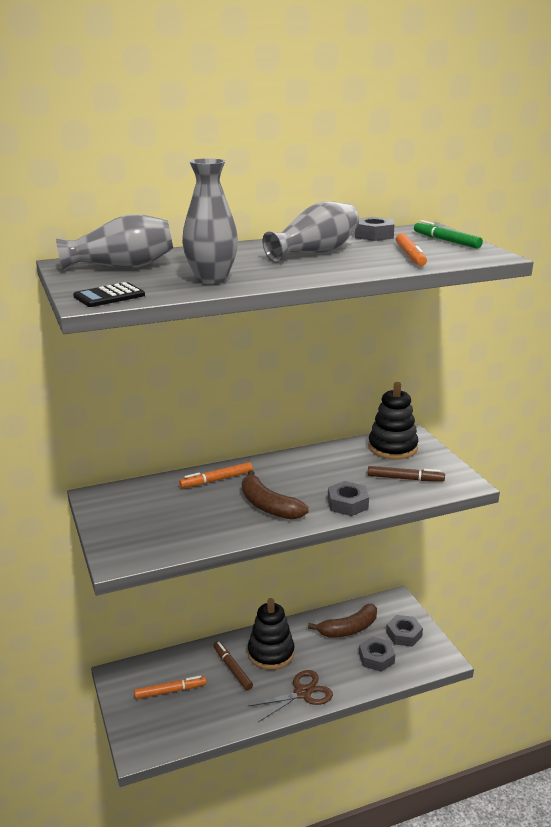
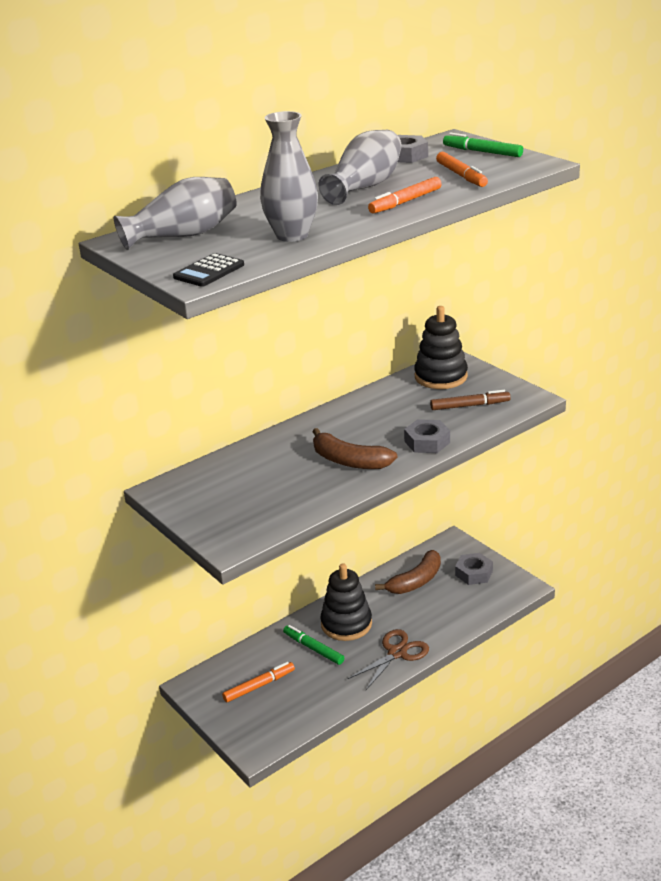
camera: 15 degrees left, 5 degrees up
orange marker [179,462,253,488] -> orange marker moved to [368,177,442,213]
brown marker [213,641,253,690] -> green marker [283,625,344,665]
grey nut [359,637,395,672] -> none

